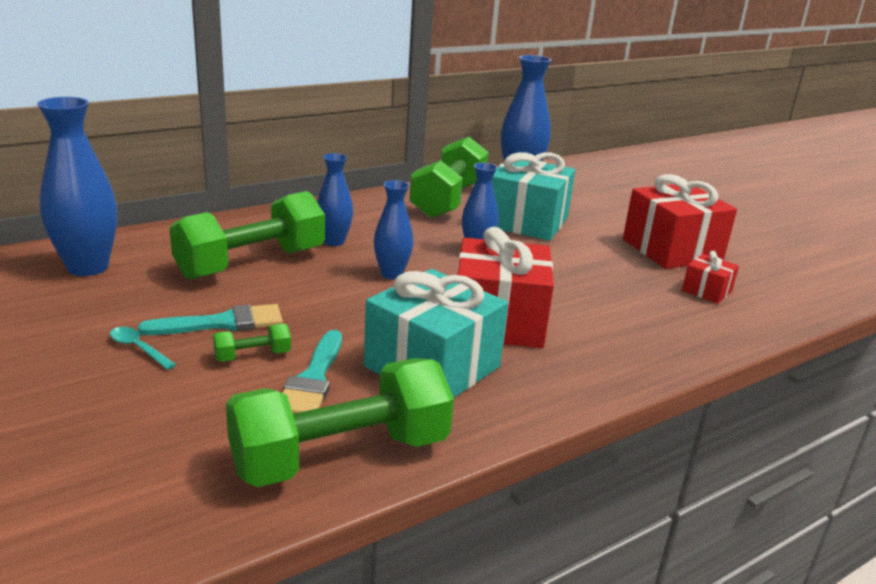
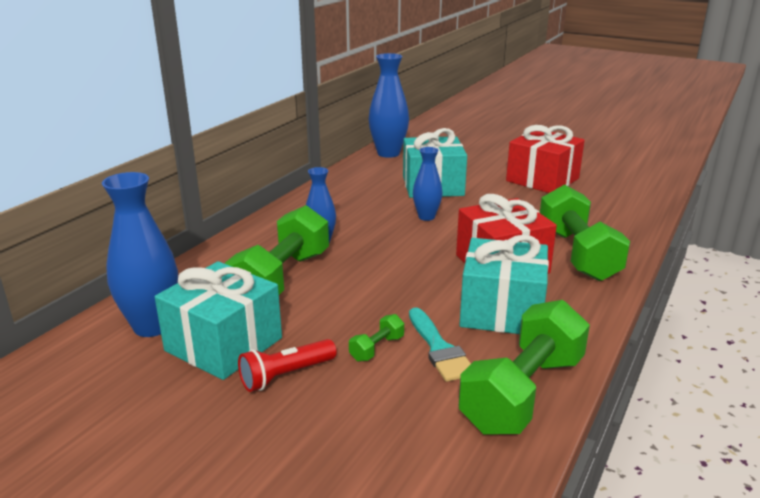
camera: 25 degrees left, 0 degrees up
turquoise spoon [110,327,176,370] -> red flashlight [238,339,337,392]
turquoise brush [138,304,283,335] -> none
blue vase [374,180,414,279] -> none
green dumbbell [409,136,489,218] -> green dumbbell moved to [540,184,630,281]
red gift [682,251,739,304] -> none
none -> turquoise gift [155,261,282,380]

